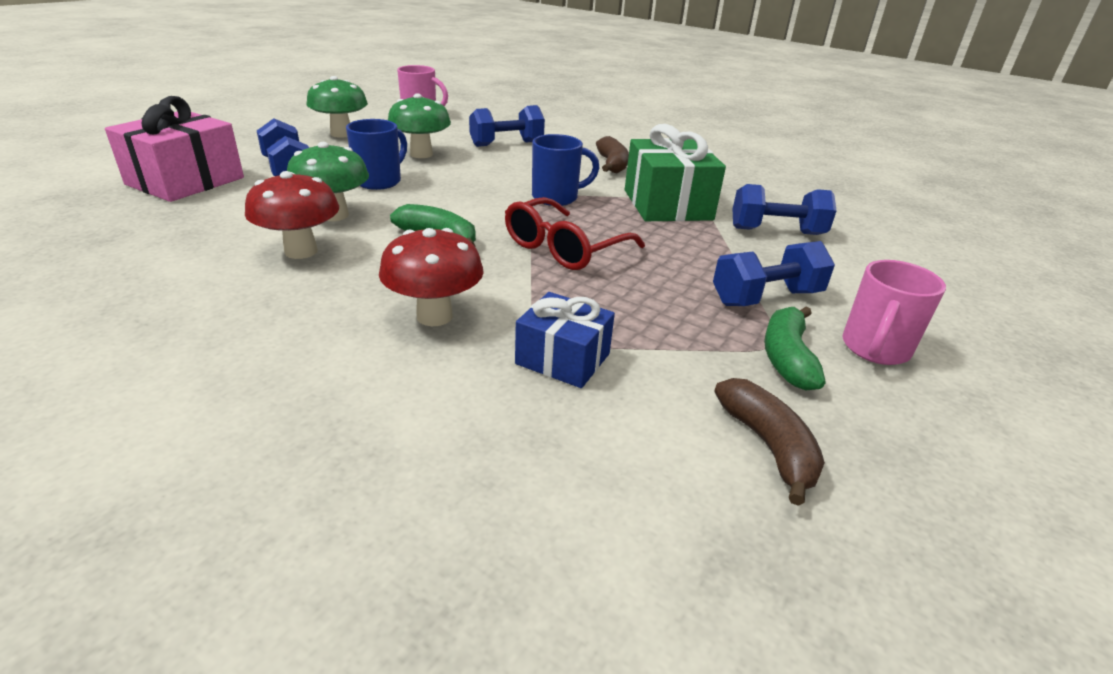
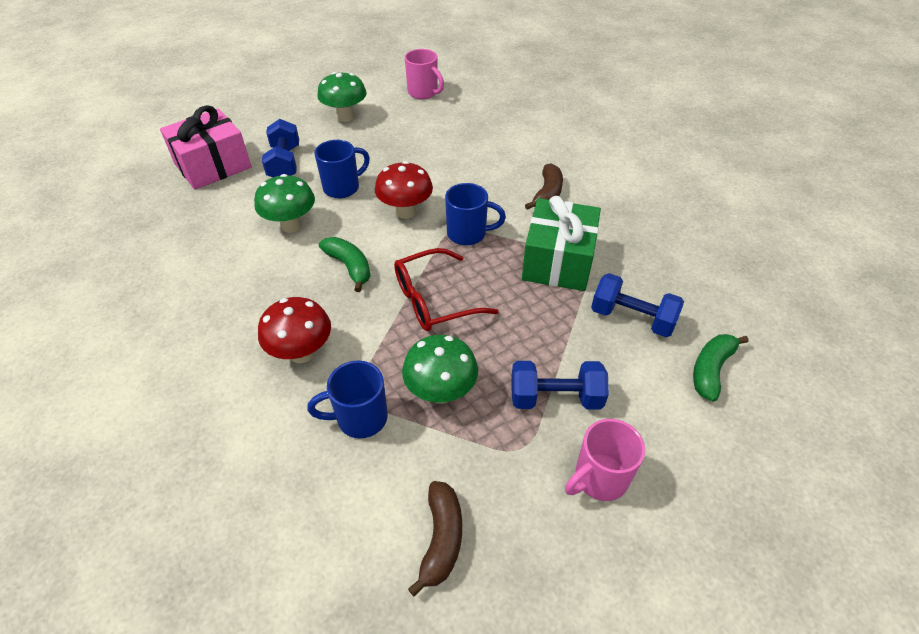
camera: 25 degrees right, 15 degrees up
red mushroom [245,171,339,259] -> red mushroom moved to [375,161,433,219]
green mushroom [388,93,451,158] -> green mushroom moved to [402,335,478,404]
blue dumbbell [469,105,545,147] -> none
blue gift [515,292,615,388] -> blue mug [307,360,388,438]
green banana [764,307,826,390] -> green banana moved to [693,334,749,402]

